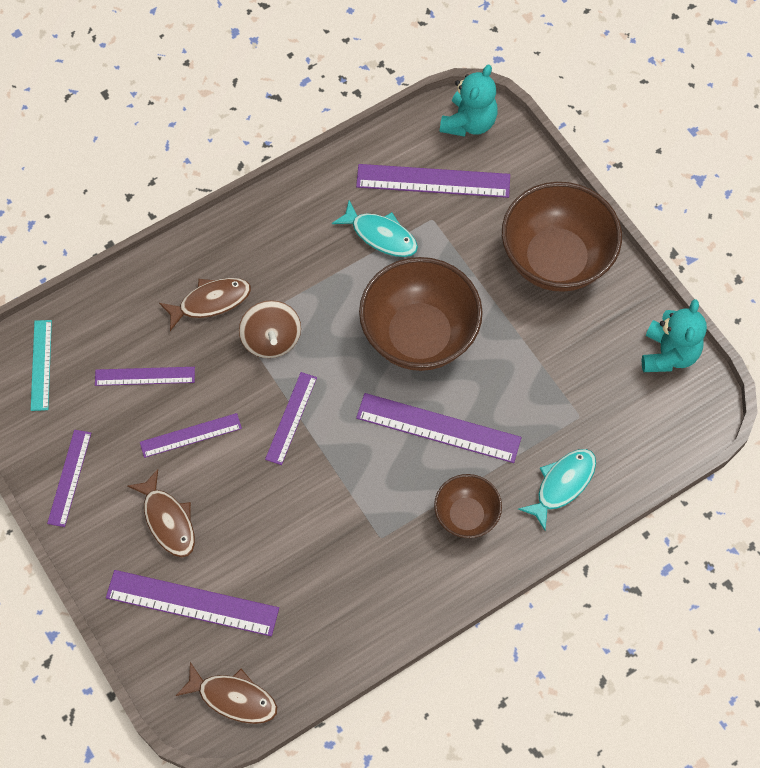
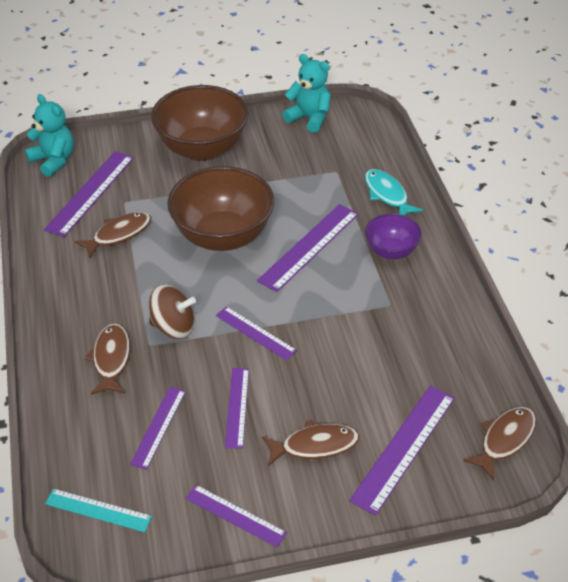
camera: 70 degrees left, 20 degrees down
turquoise fish [332,200,418,257] -> brown fish [74,212,151,259]
brown bowl [434,474,502,538] -> purple bowl [365,213,422,259]

